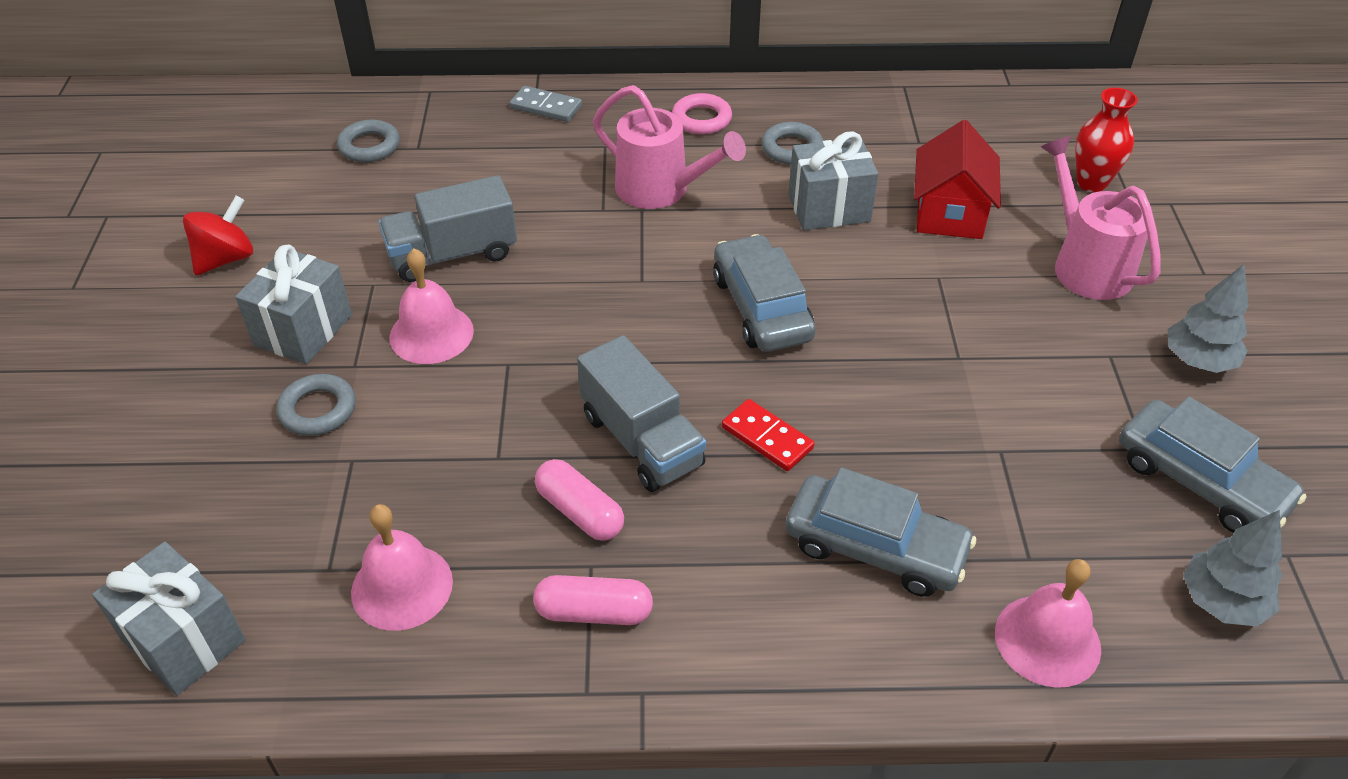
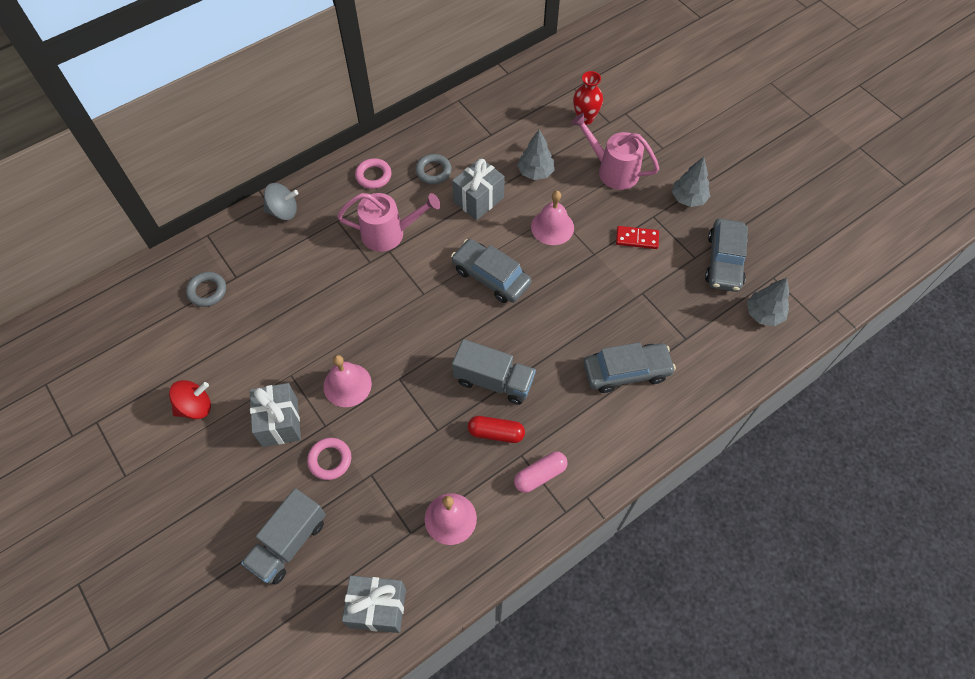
camera: 35 degrees left, 15 degrees up
red spinning top [183,196,253,275] -> red spinning top turned 60 degrees clockwise [169,380,211,419]
grey ring [276,374,356,436] -> pink ring [307,438,351,480]
grey truck [378,175,517,282] -> grey truck moved to [241,488,326,585]
grey domino [510,86,582,122] -> grey spinning top [263,183,299,220]
pink capsule [535,459,624,541] -> red capsule [468,416,525,443]
red domino [722,399,815,471] -> red domino moved to [616,226,659,249]
red house [914,120,1001,239] -> grey tree [517,129,555,180]
pink bell [995,559,1101,688] -> pink bell moved to [531,191,574,245]
grey car [1119,397,1306,533] -> grey car turned 90 degrees clockwise [705,219,748,292]

